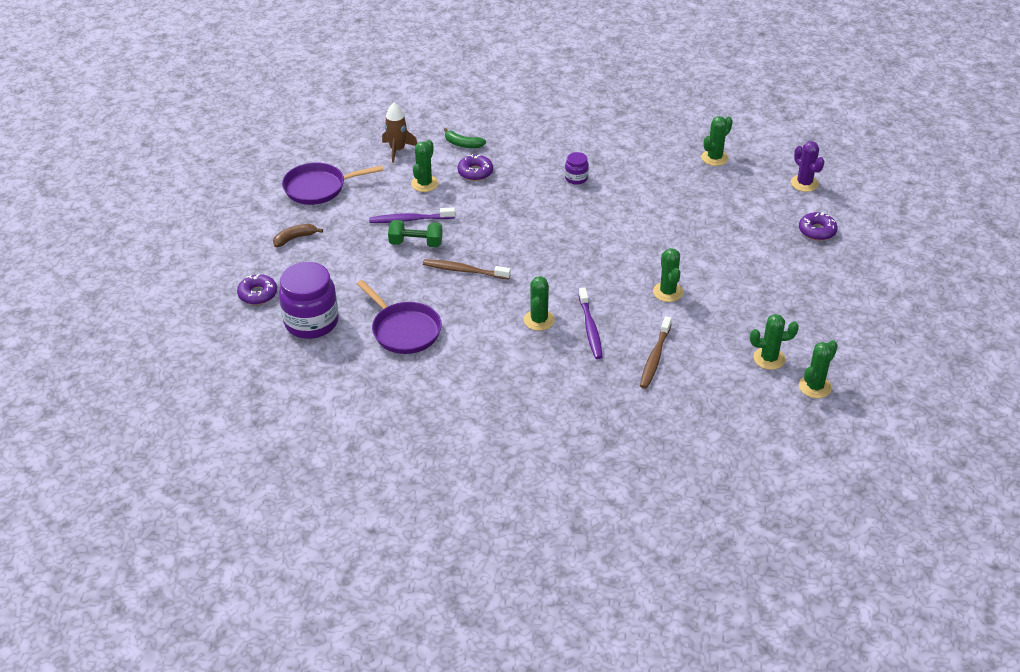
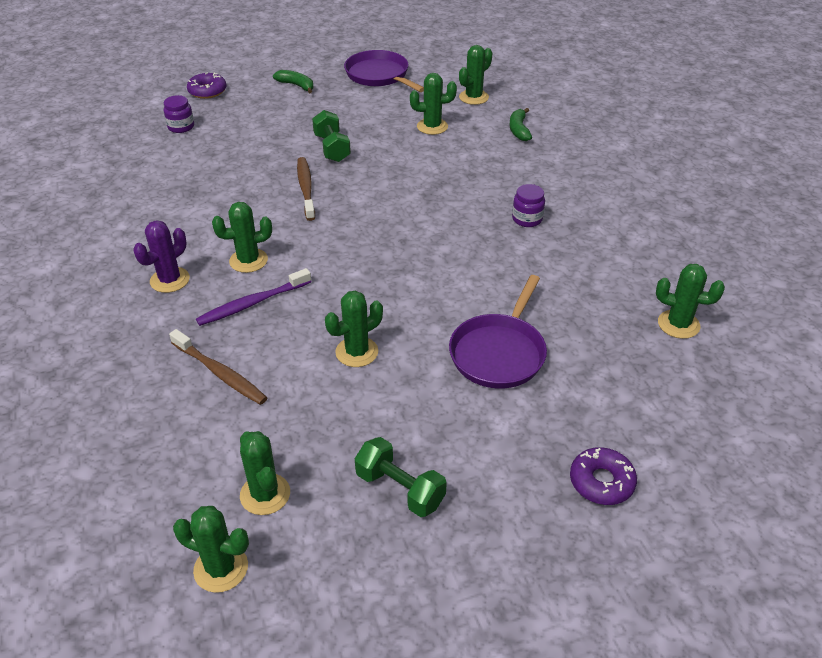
camera: 65 degrees right, 0 degrees up
brown banana [273,224,323,247] -> green banana [273,70,313,94]
purple jar [279,262,339,339] -> purple jar [164,95,194,133], size x0.47
purple pan [357,280,442,354] -> purple pan moved to [449,275,547,388]
purple toothbrush [369,207,455,223] -> none
brown rocket [382,102,417,163] -> green cactus [459,45,492,105]
purple donut [458,154,493,181] -> none
brown toothbrush [640,316,672,389] -> brown toothbrush turned 135 degrees counterclockwise [169,329,267,405]
purple cactus [791,141,825,192] -> purple cactus moved to [133,220,190,293]
none -> green dumbbell [355,437,447,517]

